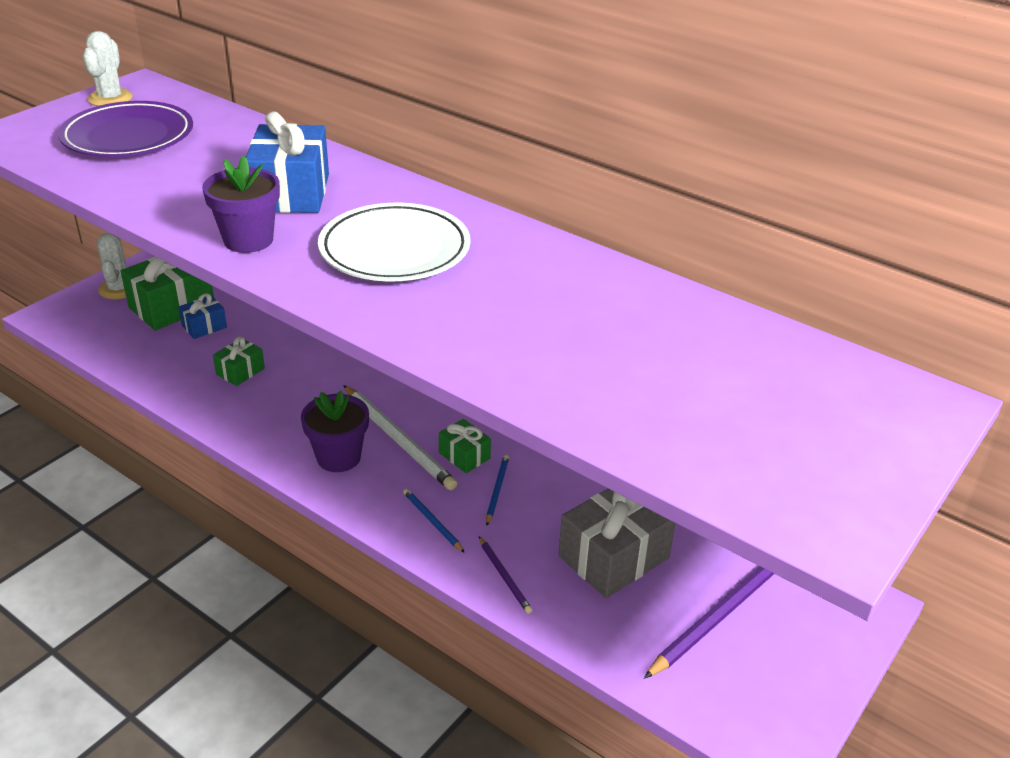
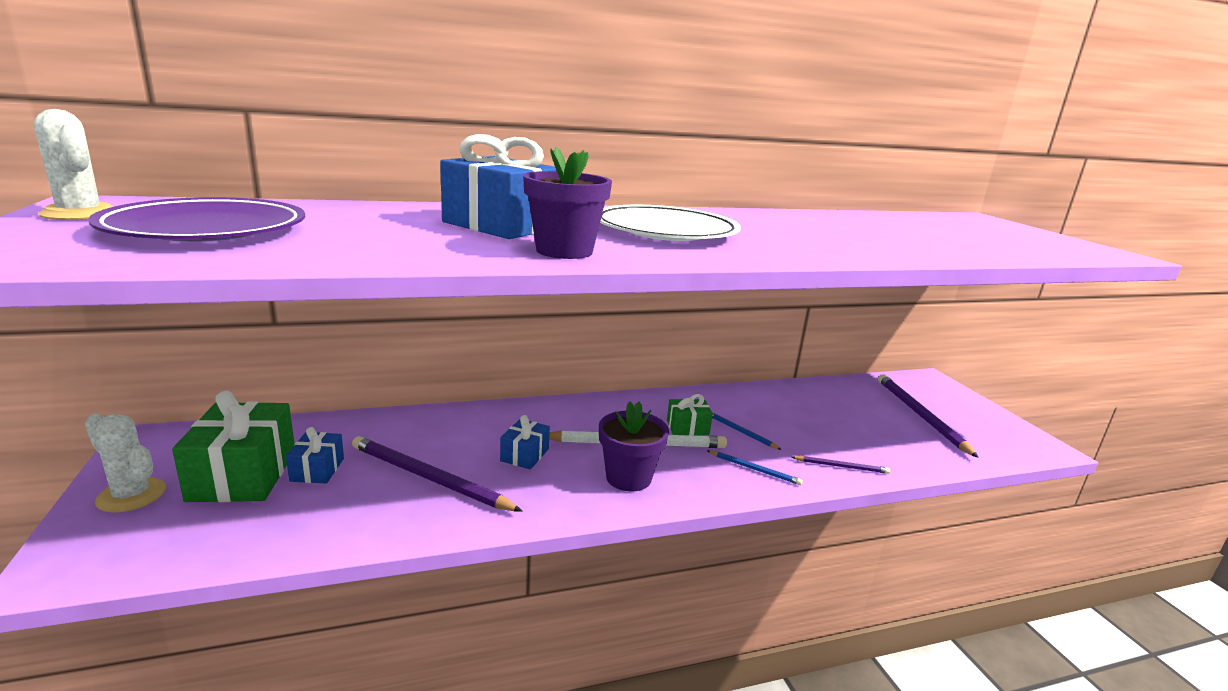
camera: 55 degrees left, 15 degrees down
green gift [213,336,265,386] -> purple pencil [352,436,523,512]
blue pencil [403,489,465,553] -> blue pencil turned 150 degrees counterclockwise [708,451,803,485]
grey gift [559,489,675,598] -> none
none -> blue gift [500,415,550,469]

